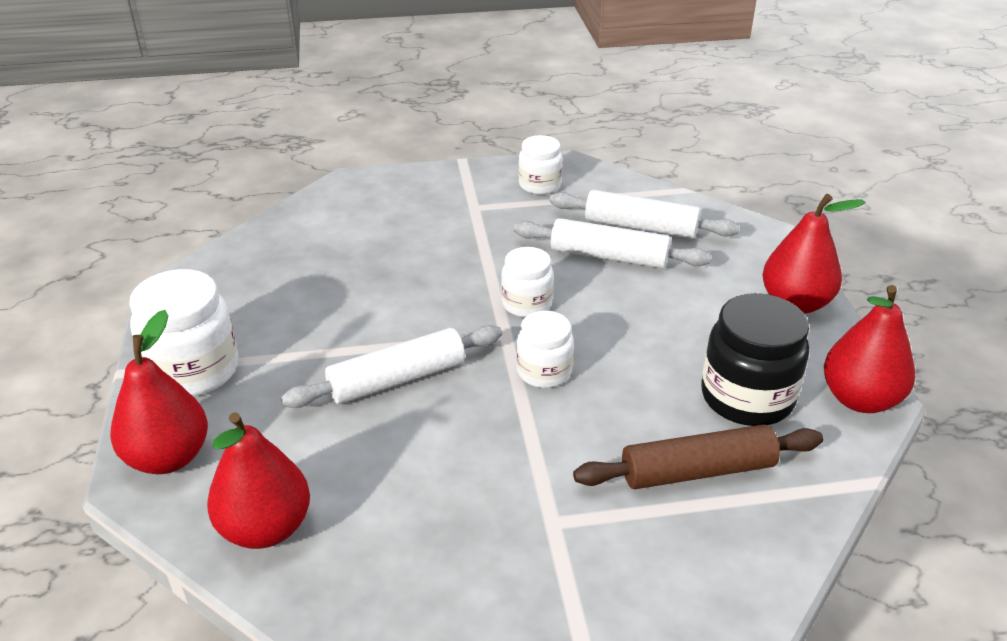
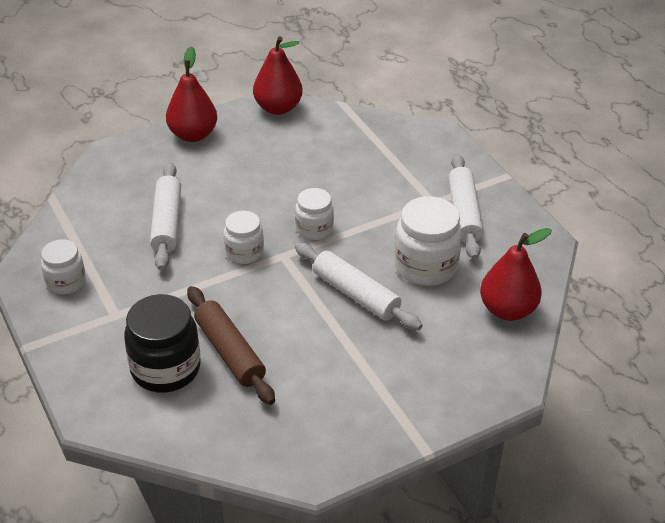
camera: 110 degrees left, 5 degrees up
red pear [110,310,208,474] -> none
white jar [129,269,238,397] -> white jar moved to [394,196,462,286]
white rolling pin [550,190,739,238] -> white rolling pin moved to [448,154,484,260]
brown rolling pin [573,424,823,489] -> brown rolling pin moved to [187,286,275,405]
black jar [701,293,809,426] -> black jar moved to [124,294,201,393]

